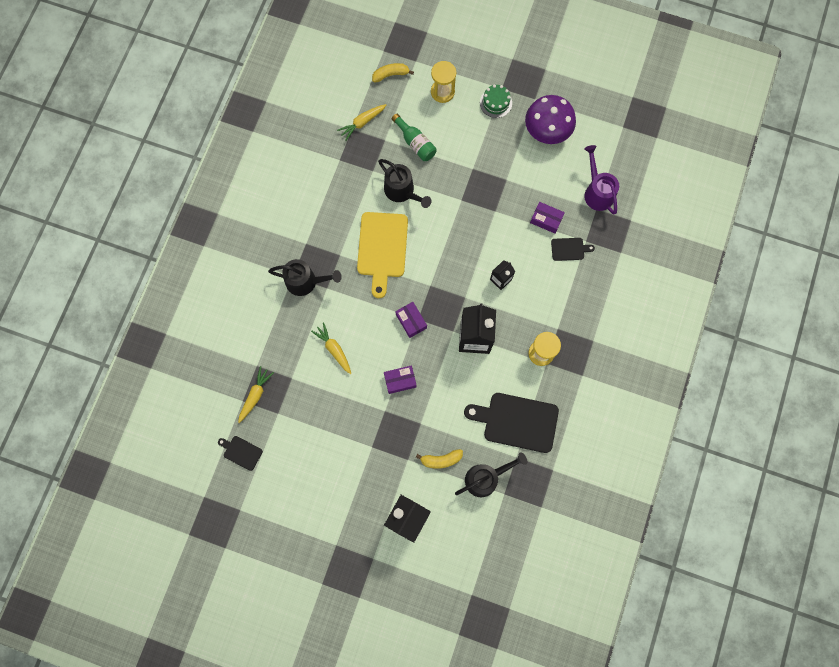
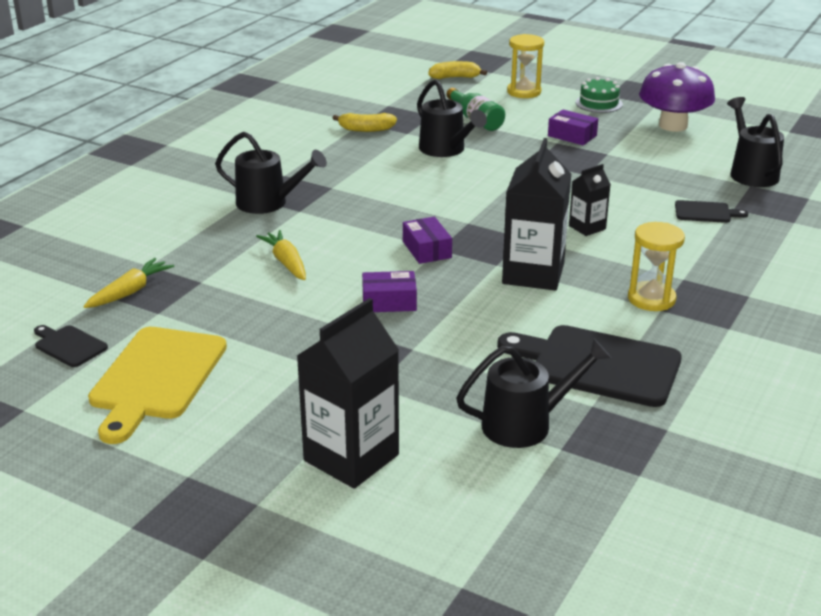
camera: 10 degrees right, 45 degrees down
yellow carrot [337,104,386,140] -> none
yellow cutting board [357,212,408,298] -> yellow cutting board moved to [88,327,227,444]
yellow banana [416,449,463,469] -> yellow banana moved to [333,113,397,132]
purple box [530,202,565,233] -> purple box moved to [548,109,598,145]
purple watering can [584,145,619,215] -> black watering can [727,97,784,187]

